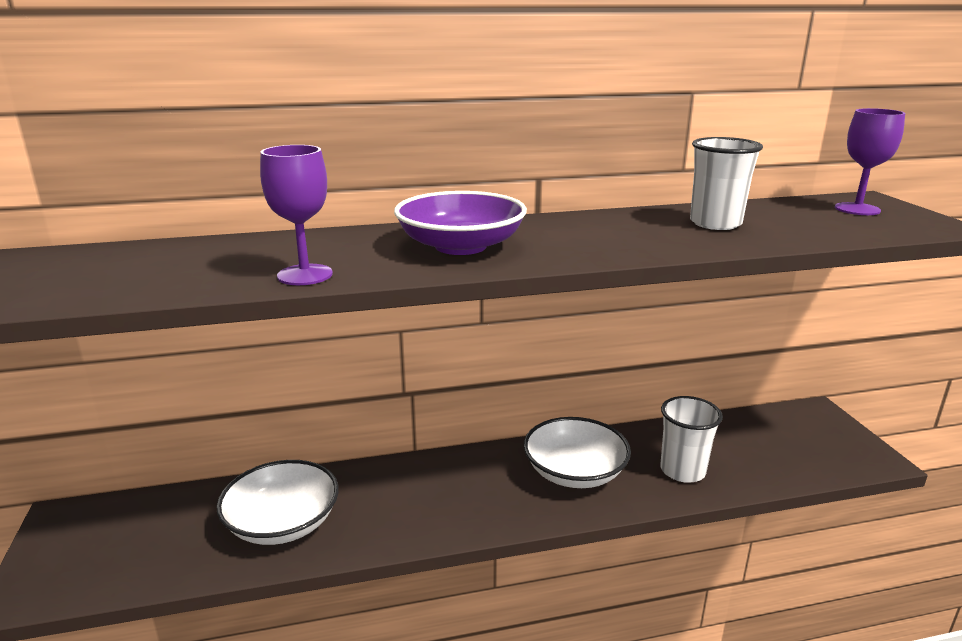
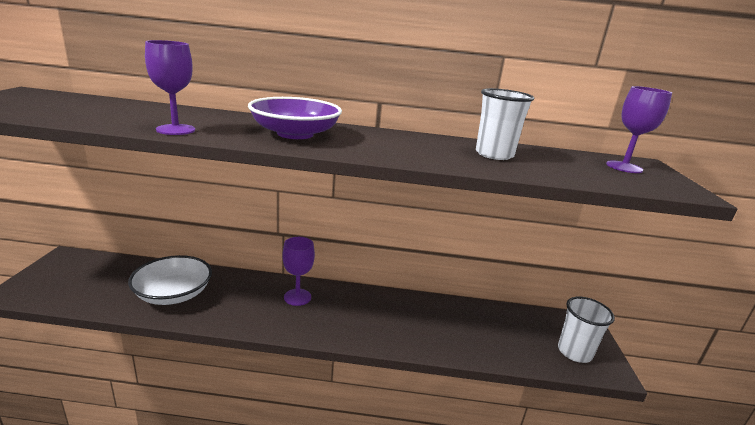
camera: 15 degrees right, 0 degrees up
white bowl [524,417,631,488] -> none
white cup [660,396,723,483] -> white cup moved to [558,297,615,363]
none -> purple goblet [282,237,315,306]

